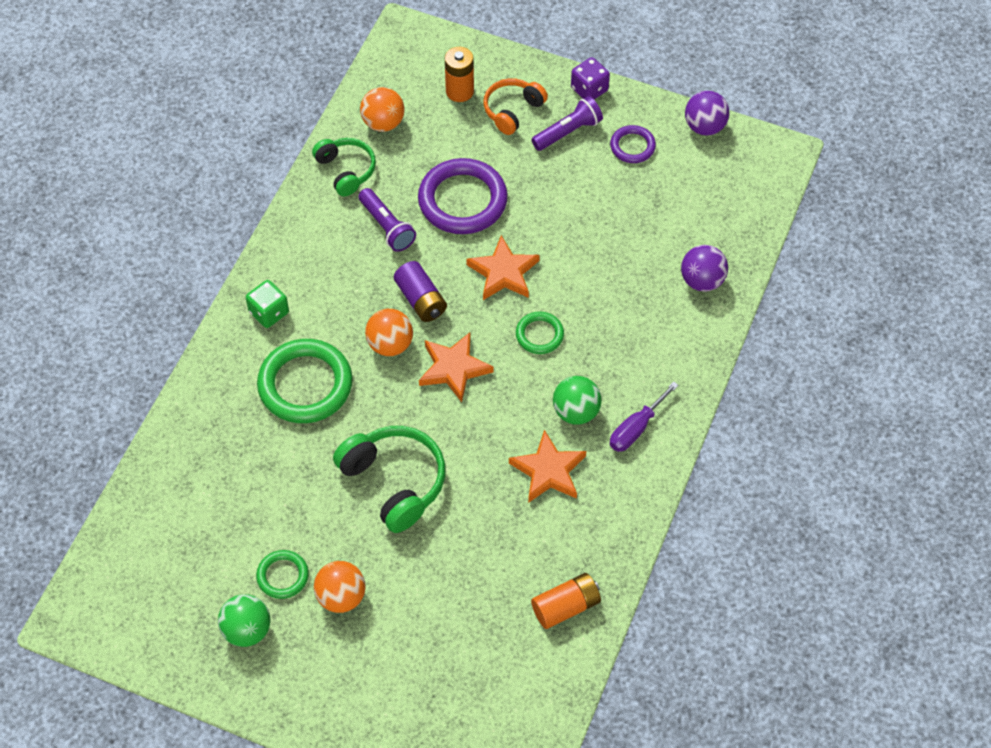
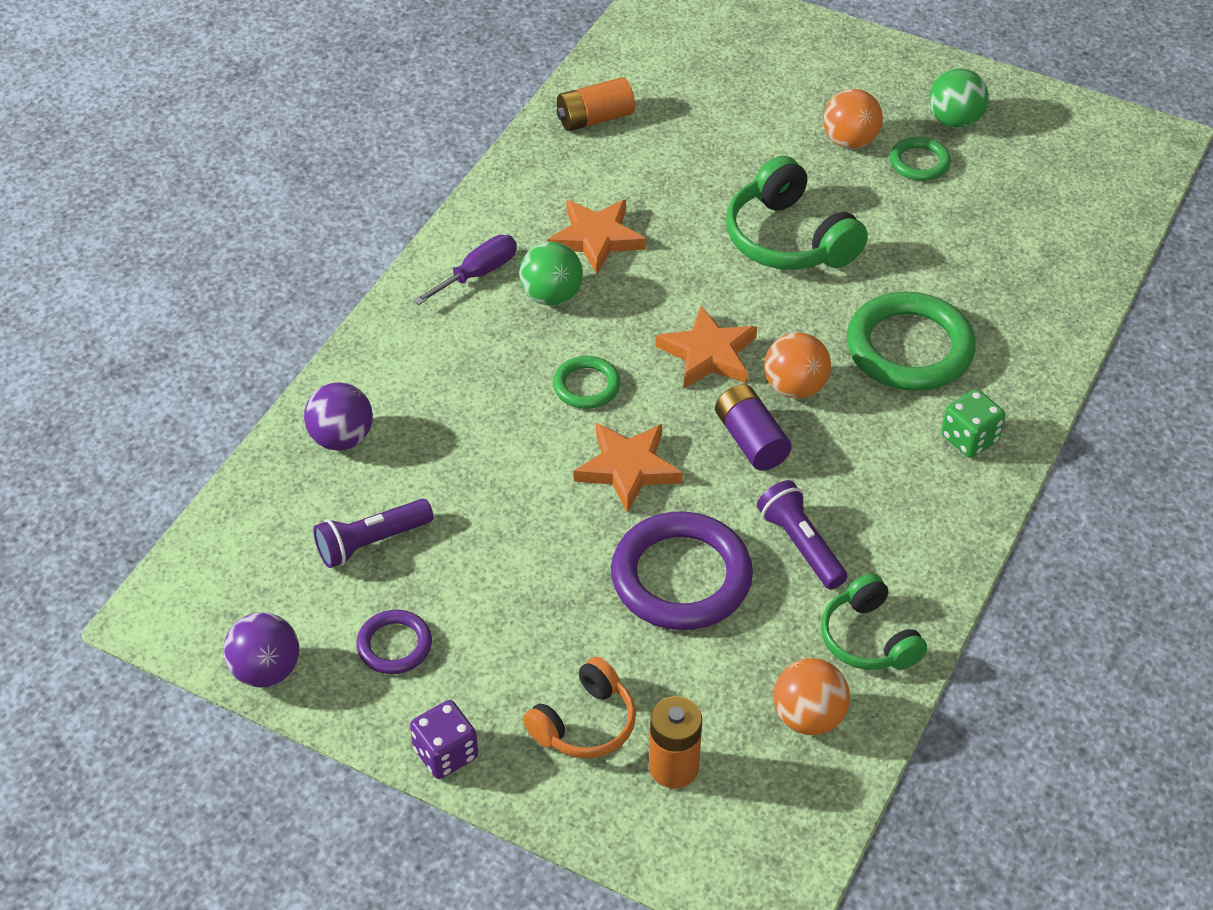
camera: 175 degrees left, 10 degrees down
purple flashlight [531,96,603,151] -> purple flashlight moved to [314,499,433,568]

